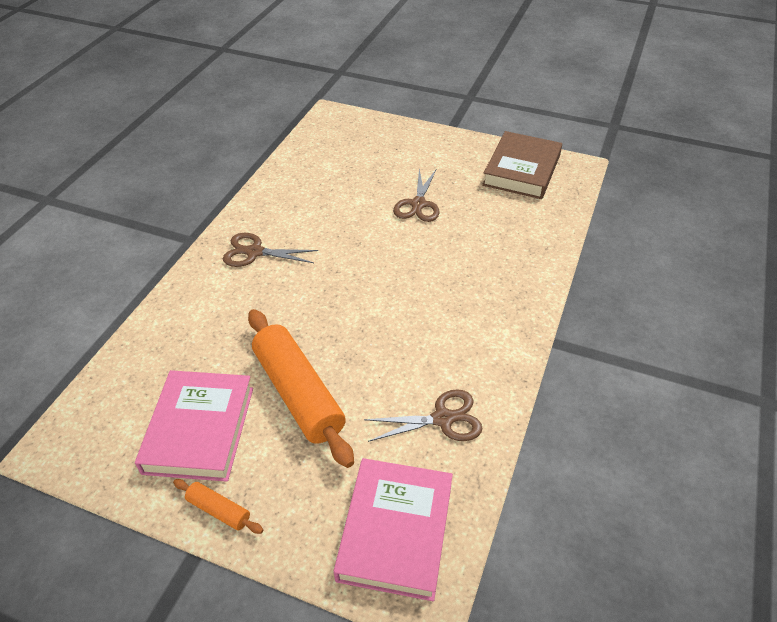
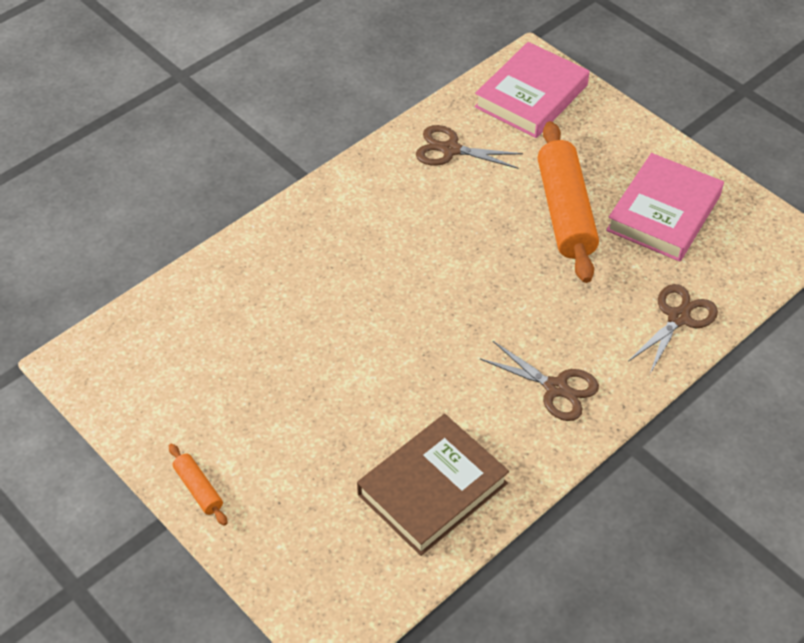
camera: 155 degrees left, 5 degrees up
orange rolling pin [173,479,263,534] -> orange rolling pin moved to [169,444,228,526]
brown scissors [393,169,440,222] -> brown scissors moved to [629,284,718,374]
brown book [482,131,562,199] -> brown book moved to [357,414,509,556]

